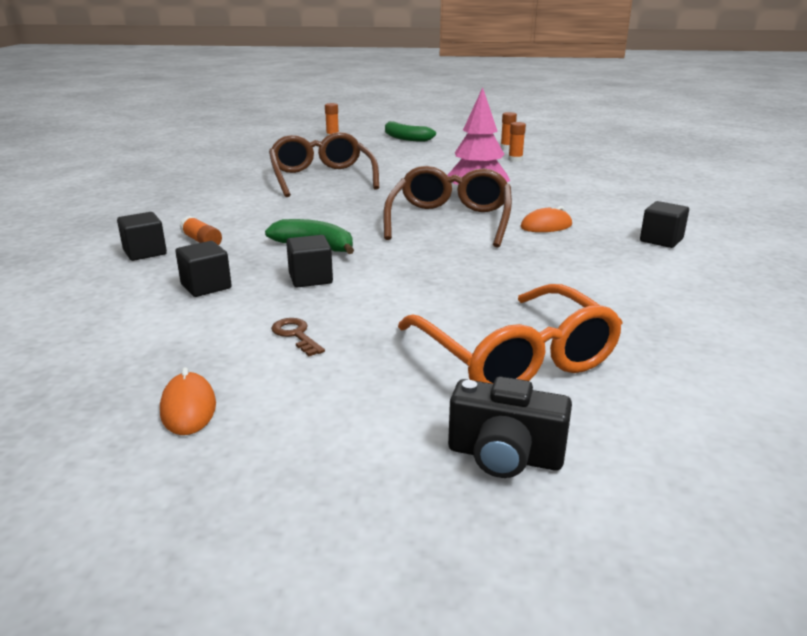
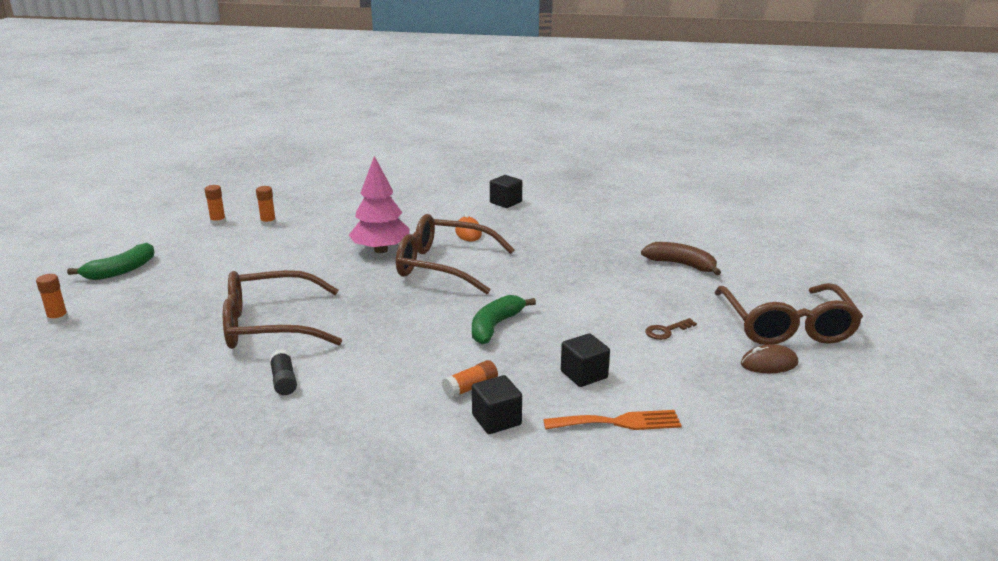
camera: 85 degrees left, 0 degrees up
orange mouse [160,367,216,435] -> brown mouse [741,344,798,373]
black cube [286,235,333,288] -> none
orange glasses [398,284,623,384] -> brown banana [641,242,721,276]
black camera [448,376,572,478] -> none
none -> black glue stick [270,349,297,395]
none -> orange fork [543,410,682,430]
none -> brown glasses [714,283,863,345]

